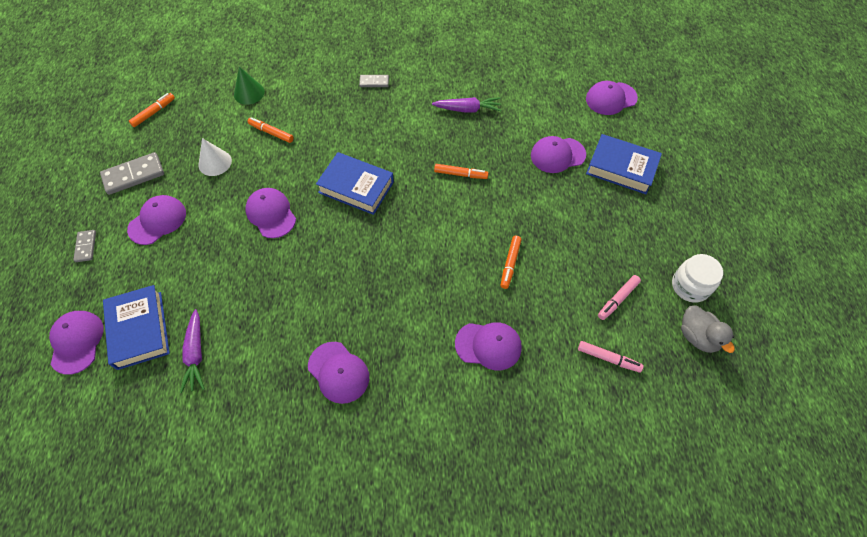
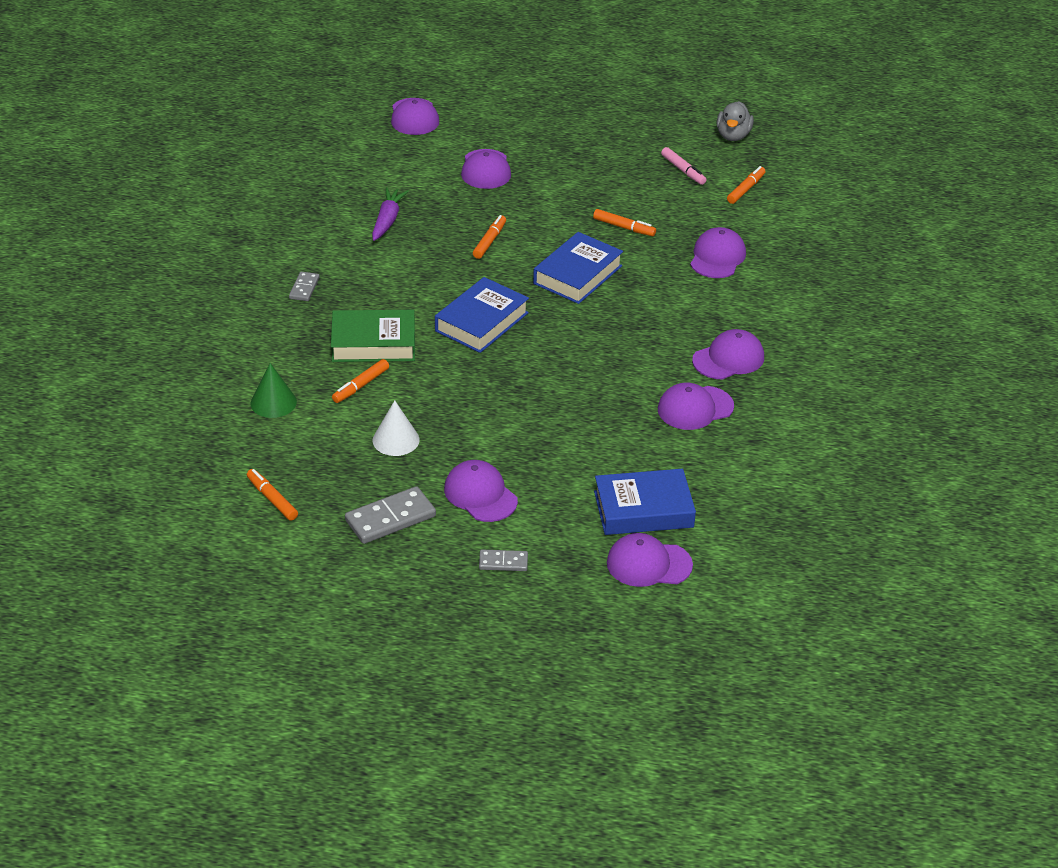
camera: 80 degrees left, 20 degrees down
grey domino [100,152,164,195] -> grey domino turned 75 degrees clockwise [345,486,436,544]
purple carrot [180,309,205,393] -> none
purple cap [245,188,296,238] -> purple cap moved to [658,382,734,430]
pink marker [578,341,643,373] -> orange marker [727,166,765,204]
blue book [586,134,662,194] -> blue book moved to [533,232,623,304]
white jar [672,254,723,303] -> none
grey duck [681,305,735,353] -> grey duck turned 120 degrees clockwise [717,101,754,141]
none -> green book [331,310,415,362]

